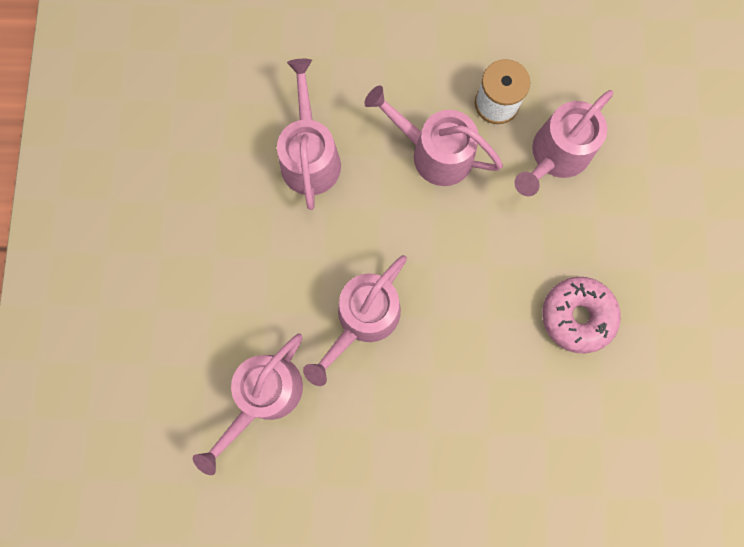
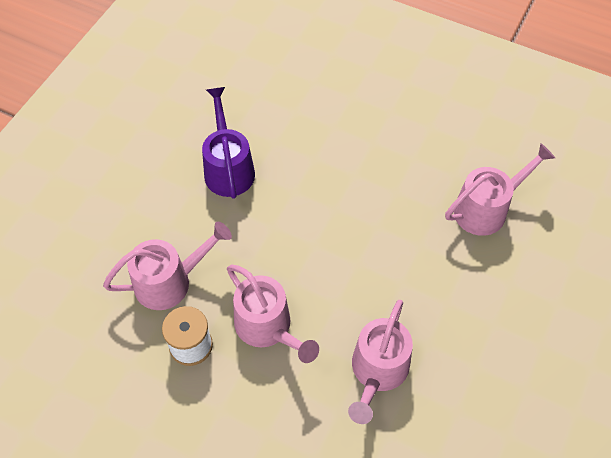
camera: 155 degrees left, 20 degrees down
pink watering can [303,255,407,386] -> none
pink donut [542,277,621,353] -> purple watering can [202,87,255,199]

